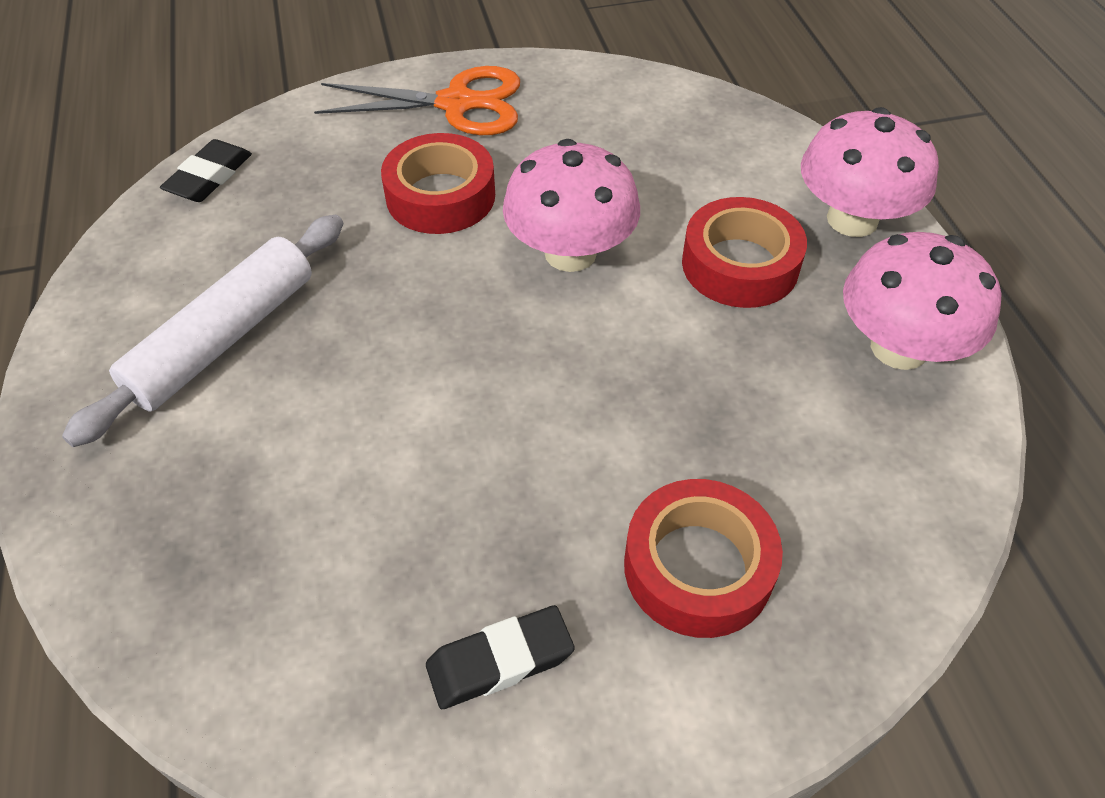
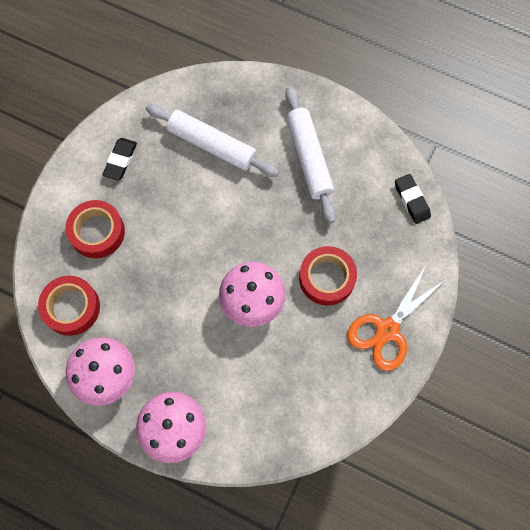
camera: 130 degrees right, 20 degrees up
red tape [682,197,807,308] -> red tape moved to [38,276,100,336]
none -> white rolling pin [146,104,279,177]

